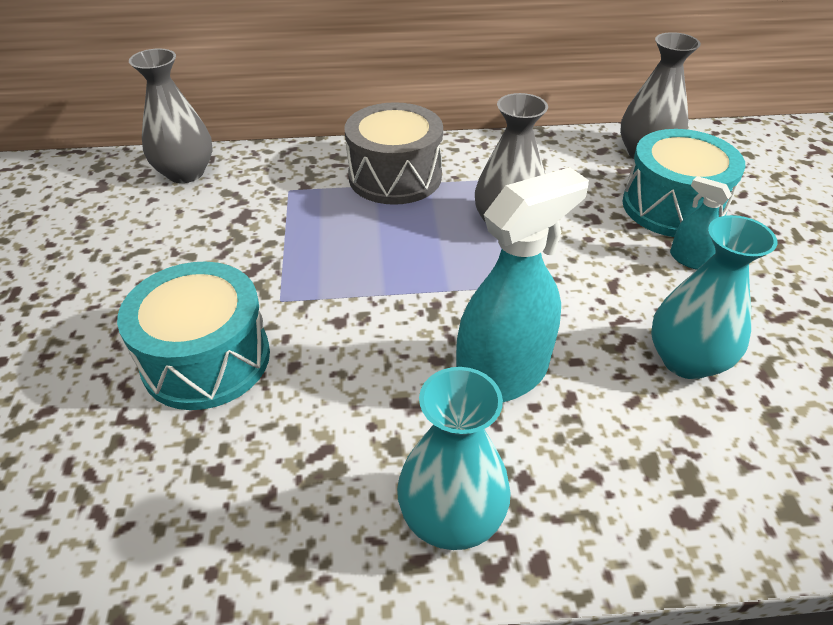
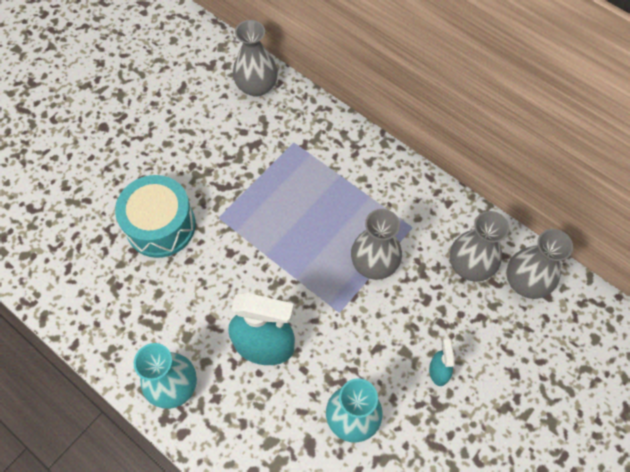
camera: 45 degrees right, 20 degrees up
grey drum [345,102,443,205] -> none
turquoise drum [622,129,746,237] -> none
none -> grey vase [450,211,509,282]

